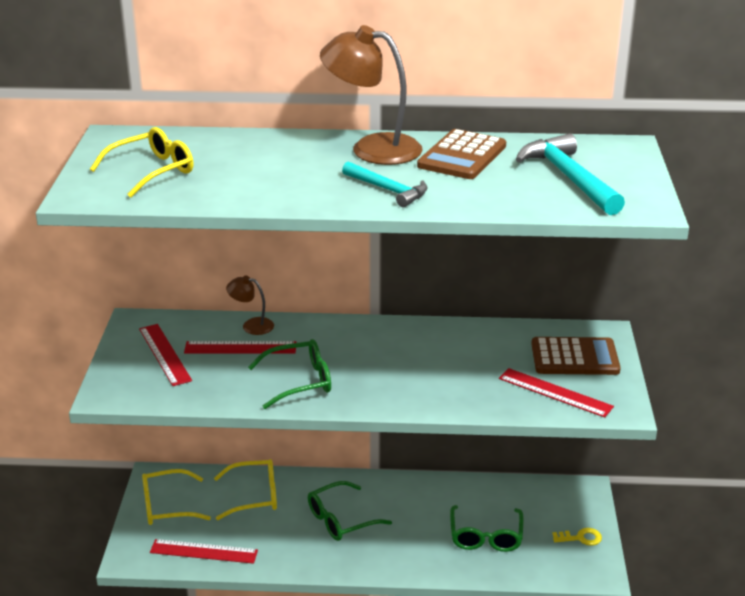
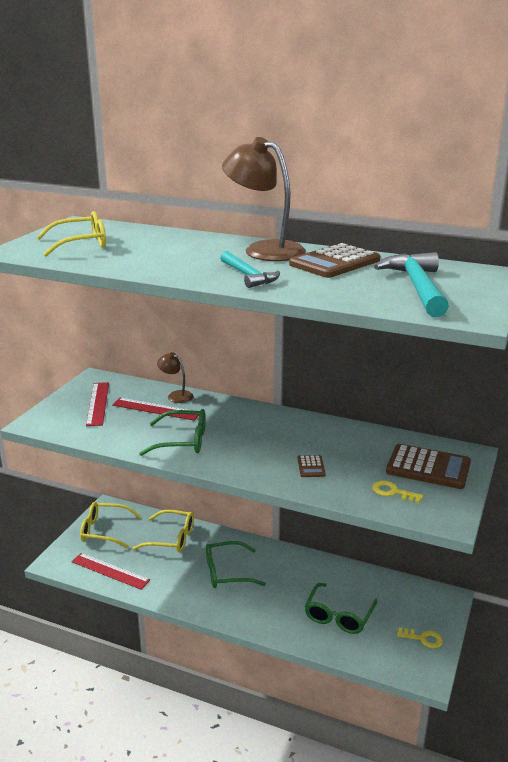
camera: 20 degrees right, 5 degrees down
red ruler [499,368,614,418] -> yellow key [372,481,423,503]
none -> brown calculator [298,455,326,477]

